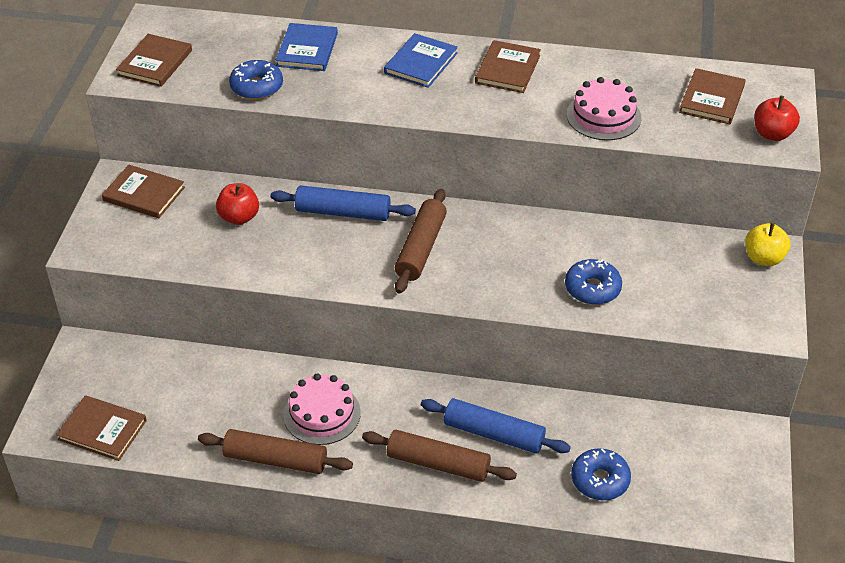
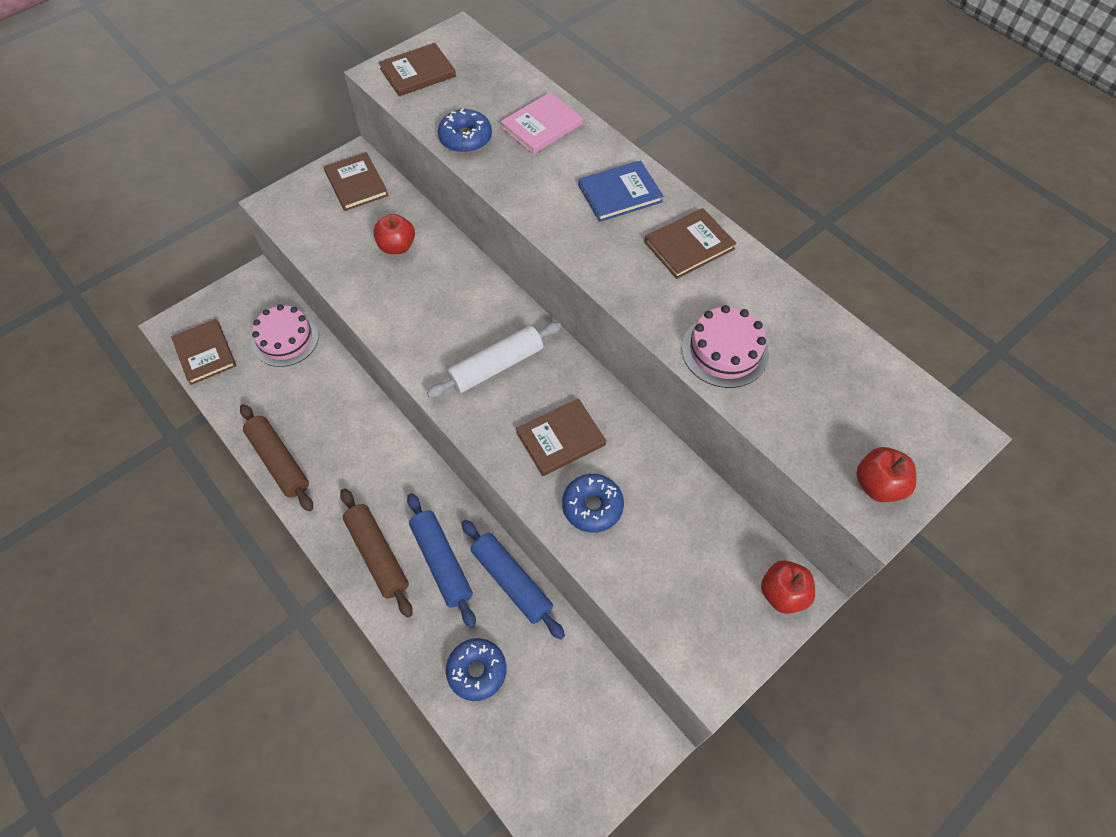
camera: 40 degrees right, 15 degrees up
blue rolling pin [270,186,416,221] -> blue rolling pin moved to [461,520,565,640]
blue book [276,23,338,71] -> pink book [501,92,583,154]
pink cake [283,373,361,445] -> pink cake moved to [252,304,319,367]
brown rolling pin [395,189,447,293] -> white rolling pin [427,322,561,398]
brown book [679,68,745,124] -> brown book moved to [516,398,606,476]
yellow apple [745,222,791,266] -> red apple [761,561,815,614]

